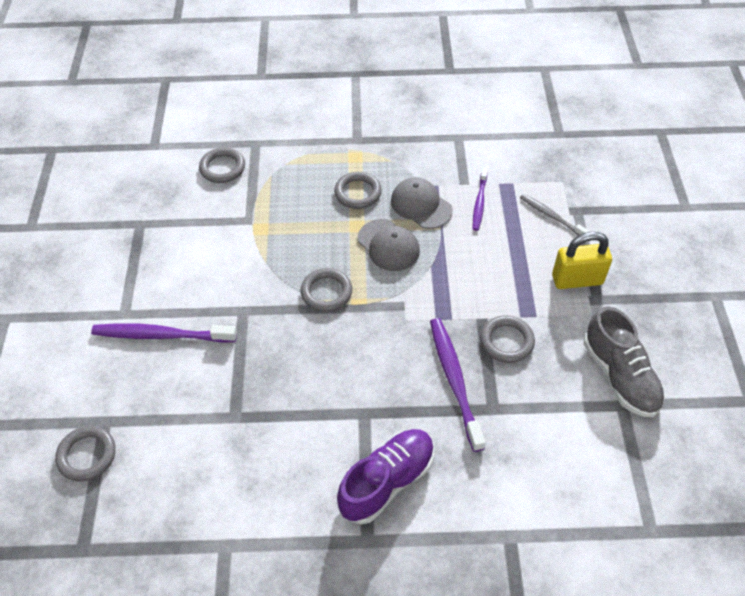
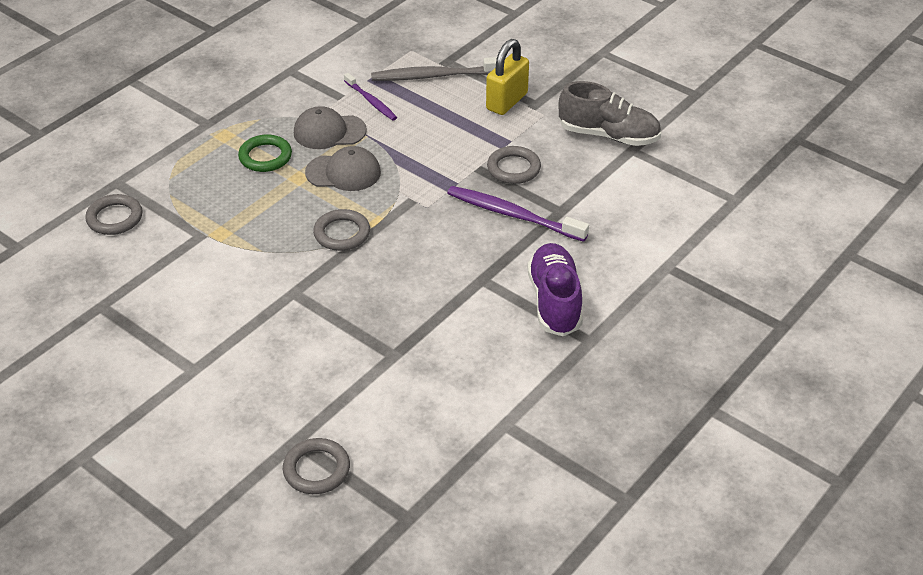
camera: 50 degrees left, 10 degrees down
purple toothbrush [91,323,237,342] -> none
grey ring [334,172,382,209] -> green ring [238,134,292,172]
grey toothbrush [520,194,590,236] -> grey toothbrush [371,57,506,81], size x1.65

